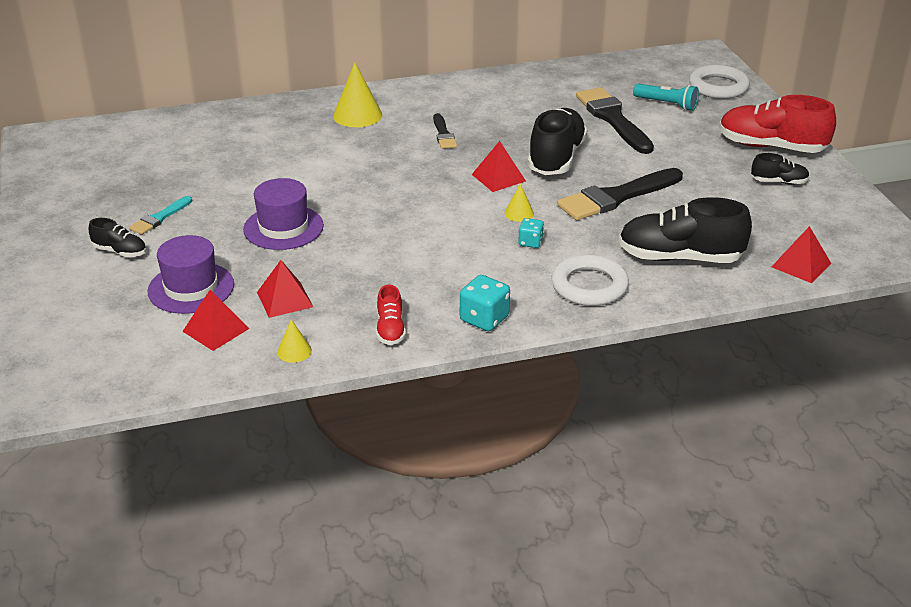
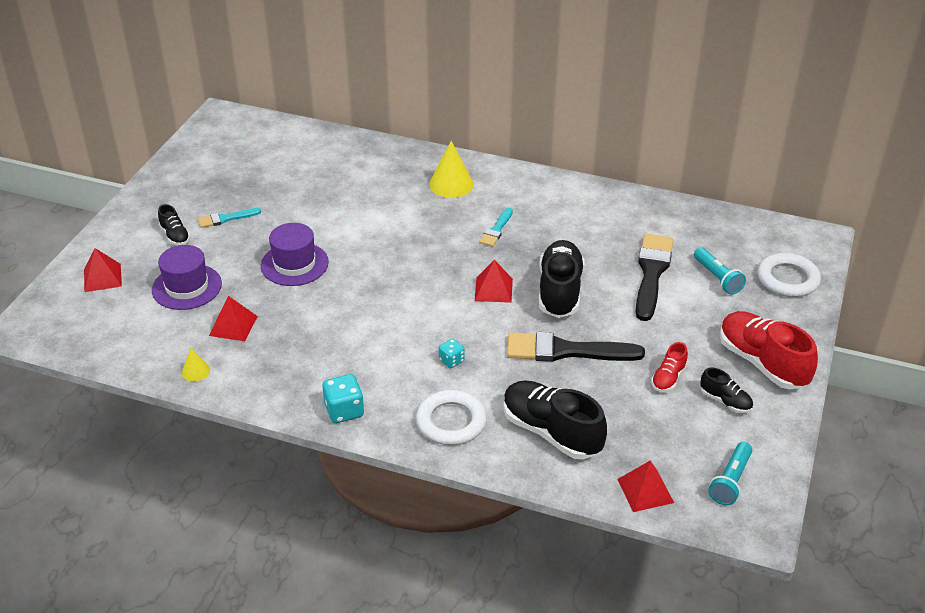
camera: 35 degrees right, 5 degrees up
red pyramid [182,290,249,351] -> red pyramid moved to [84,248,122,292]
red shoe [376,284,406,345] -> red shoe moved to [651,342,688,392]
black brush [433,113,457,149] -> turquoise brush [479,208,513,247]
yellow cone [505,183,534,222] -> none
black shoe [528,108,588,175] -> black shoe turned 45 degrees counterclockwise [539,240,585,318]
none -> turquoise flashlight [708,442,752,505]

